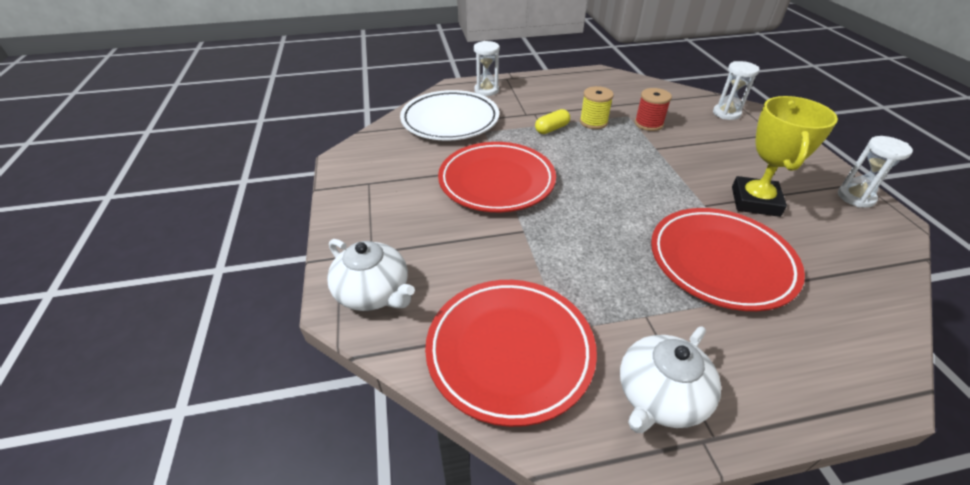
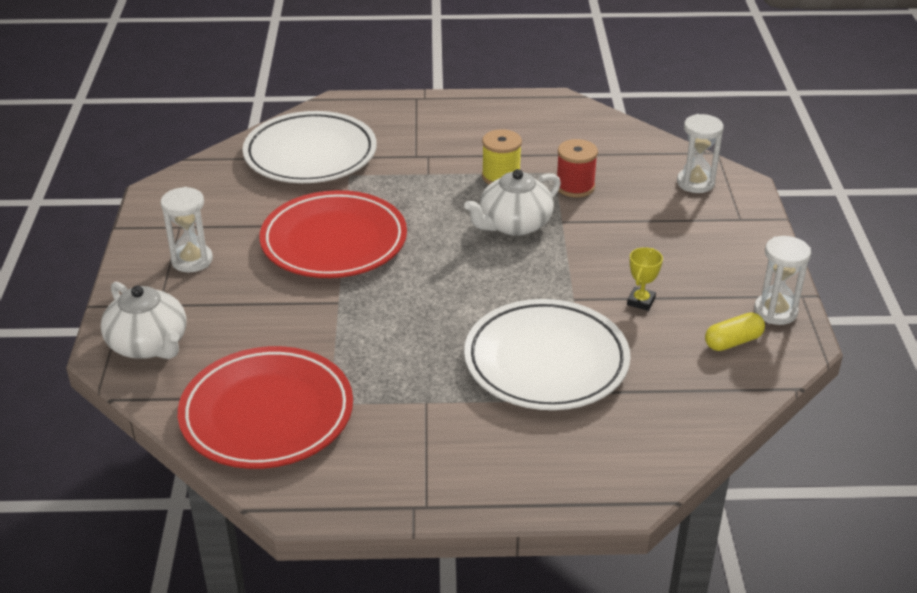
camera: 10 degrees right, 5 degrees down
white hourglass [474,41,500,96] -> white hourglass moved to [161,187,213,272]
yellow capsule [535,109,570,134] -> yellow capsule moved to [705,312,765,351]
white teapot [620,326,721,433] -> white teapot moved to [464,169,561,236]
red plate [651,208,805,311] -> white plate [464,299,630,410]
yellow trophy [732,96,838,217] -> yellow trophy [627,247,663,311], size x0.44

